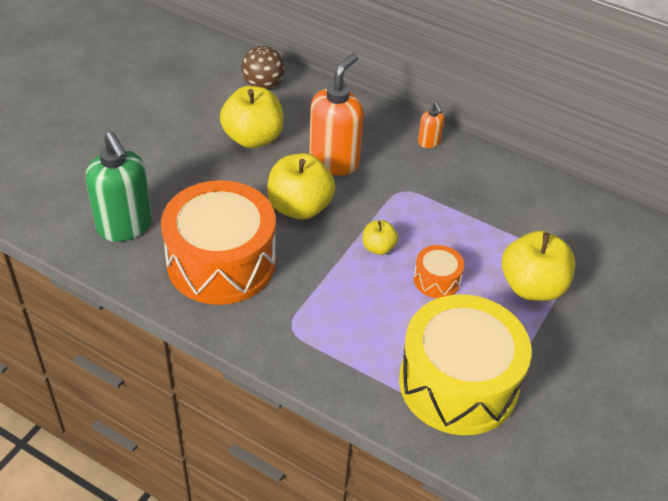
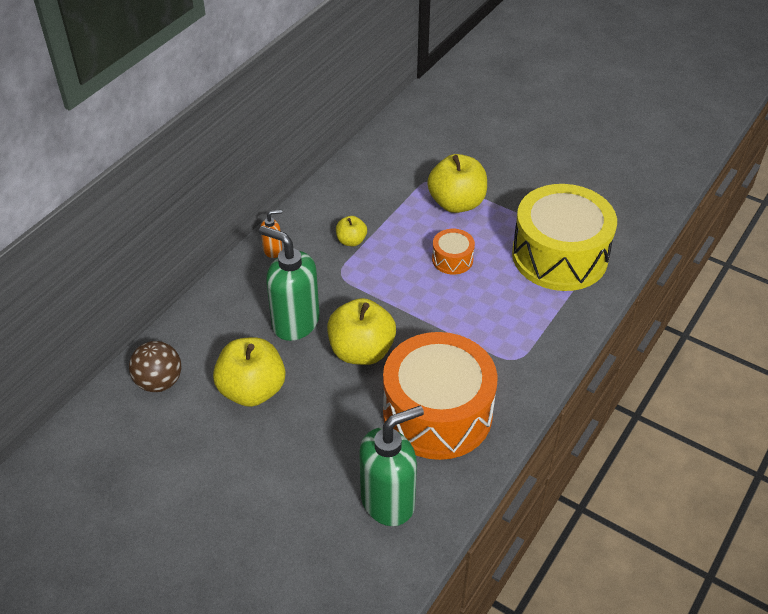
camera: 85 degrees left, 0 degrees up
orange soap dispenser [309,53,364,175] -> green soap dispenser [259,226,320,341]
yellow apple [363,220,398,255] -> yellow apple moved to [336,216,367,246]

